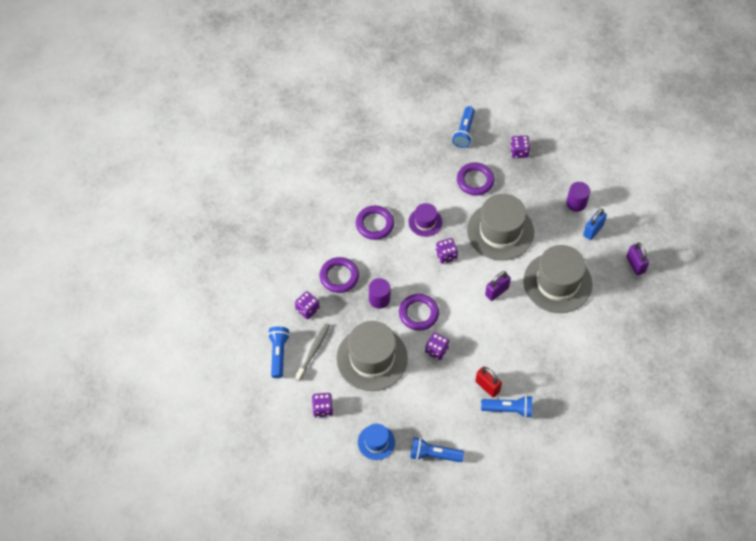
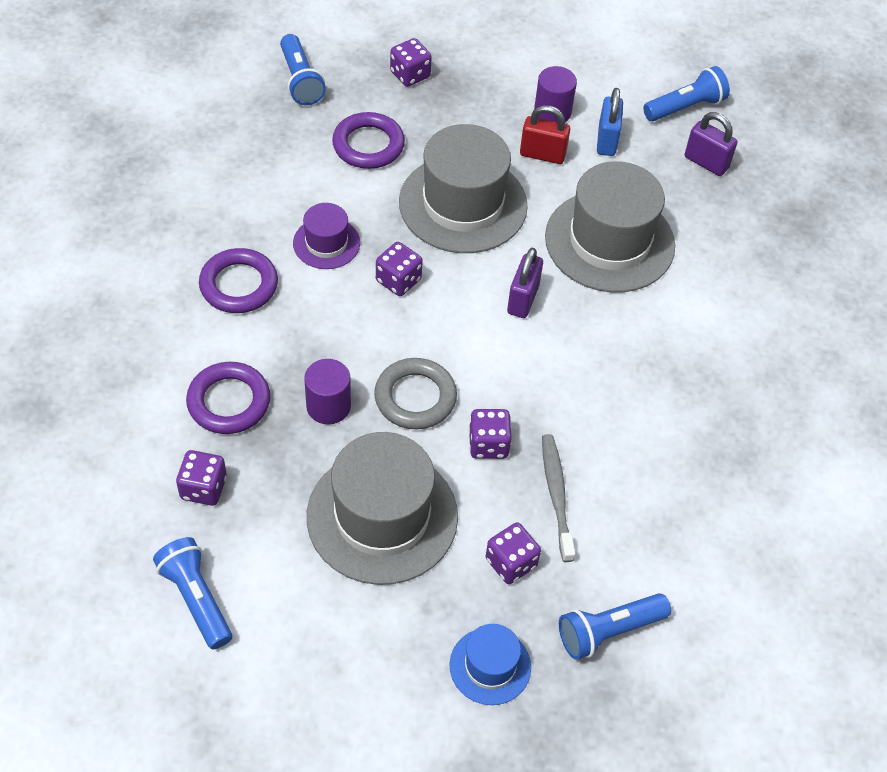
camera: 35 degrees left, 5 degrees down
grey toothbrush [295,323,330,381] -> grey toothbrush moved to [542,434,575,562]
purple dice [312,393,333,417] -> purple dice moved to [486,522,541,584]
purple ring [399,294,439,331] -> grey ring [374,358,457,429]
red padlock [475,366,502,397] -> red padlock moved to [520,105,570,164]
blue flashlight [481,395,532,418] -> blue flashlight moved to [643,66,730,121]

